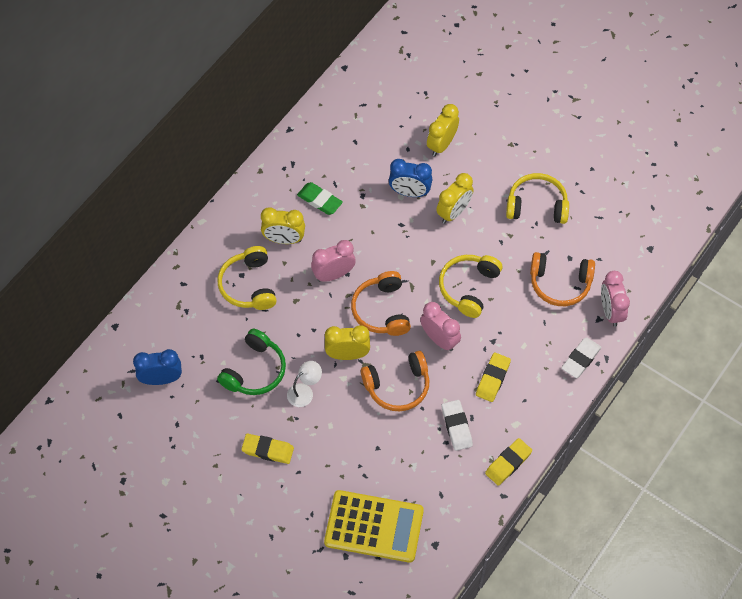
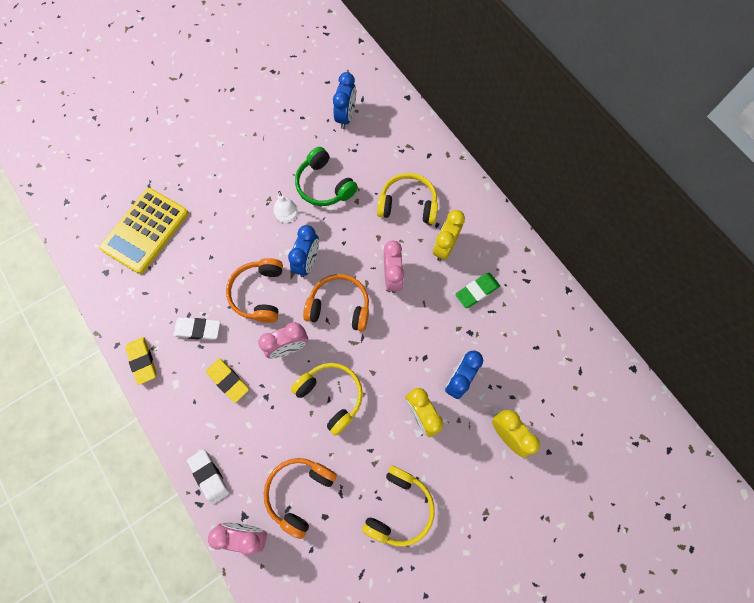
camera: 110 degrees right, 10 degrees up
yellow eraser [241,434,294,464] -> none
yellow clock [325,325,370,360] -> blue clock [288,225,319,277]

